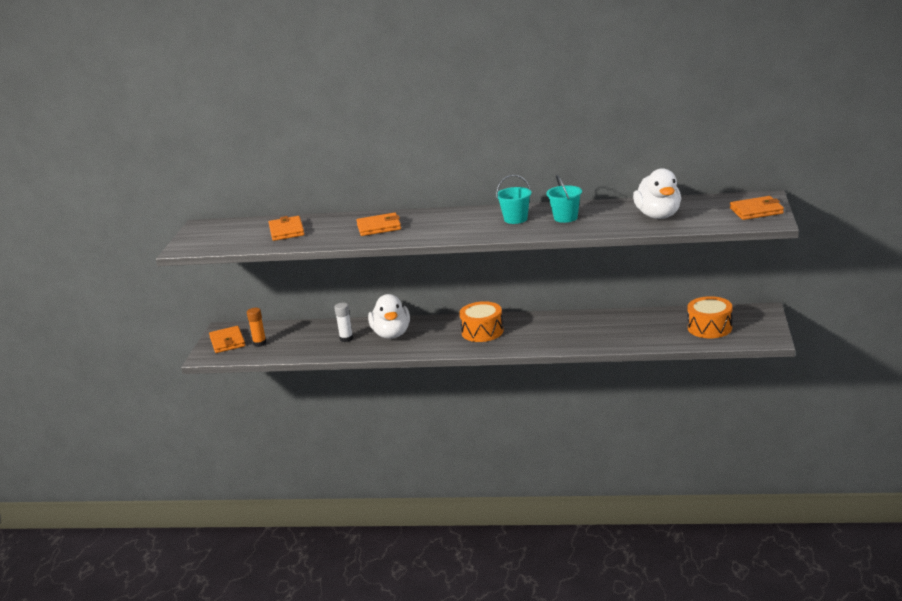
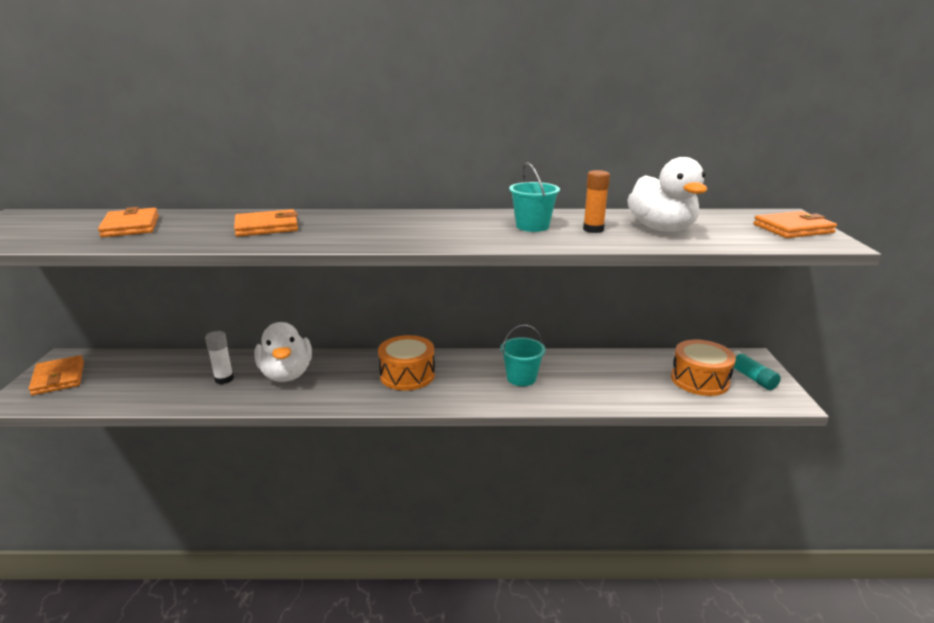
camera: 10 degrees left, 0 degrees up
orange glue stick [247,308,266,347] -> orange glue stick moved to [583,170,610,233]
turquoise bucket [496,175,531,224] -> turquoise bucket moved to [501,325,546,386]
none -> turquoise glue stick [733,350,781,390]

